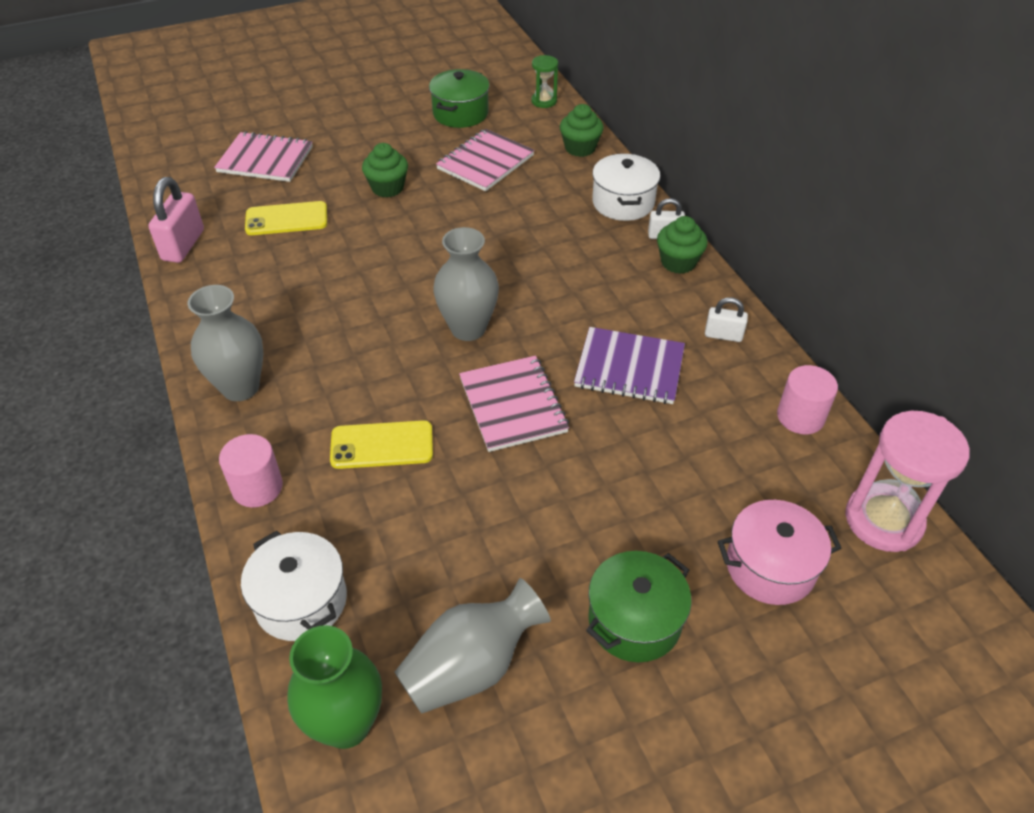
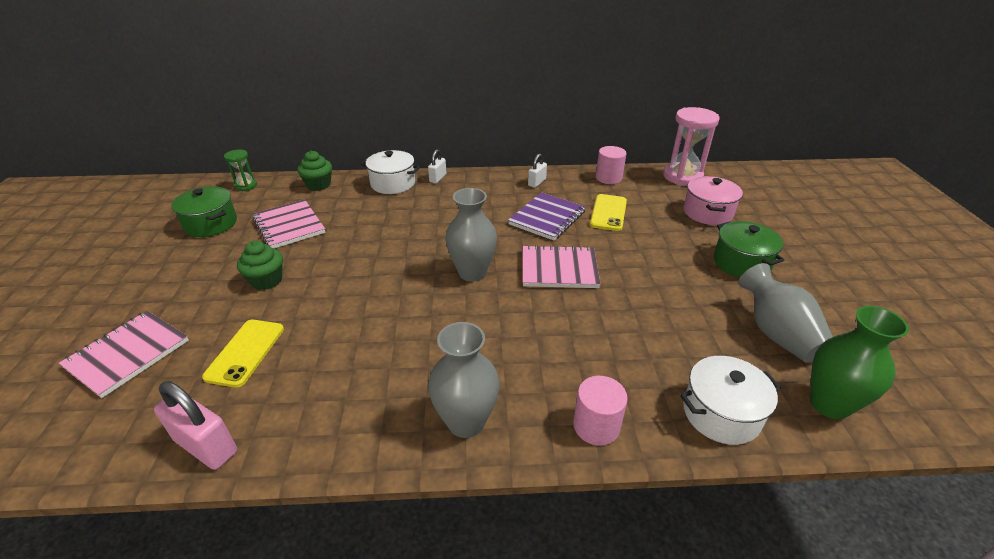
camera: 70 degrees left, 10 degrees down
yellow phone [330,420,433,469] -> yellow phone moved to [590,194,627,231]
green cupcake [657,216,708,274] -> none

